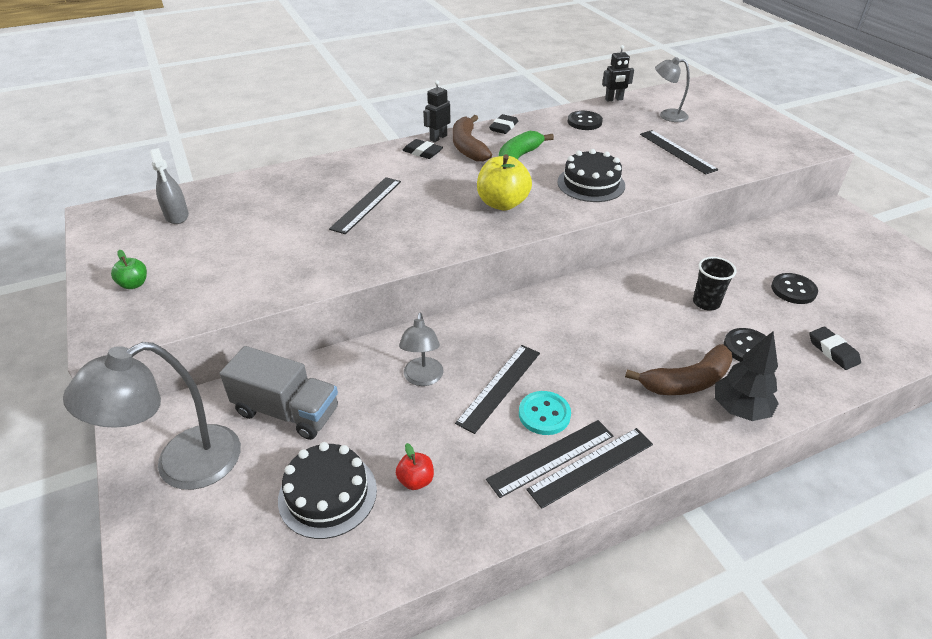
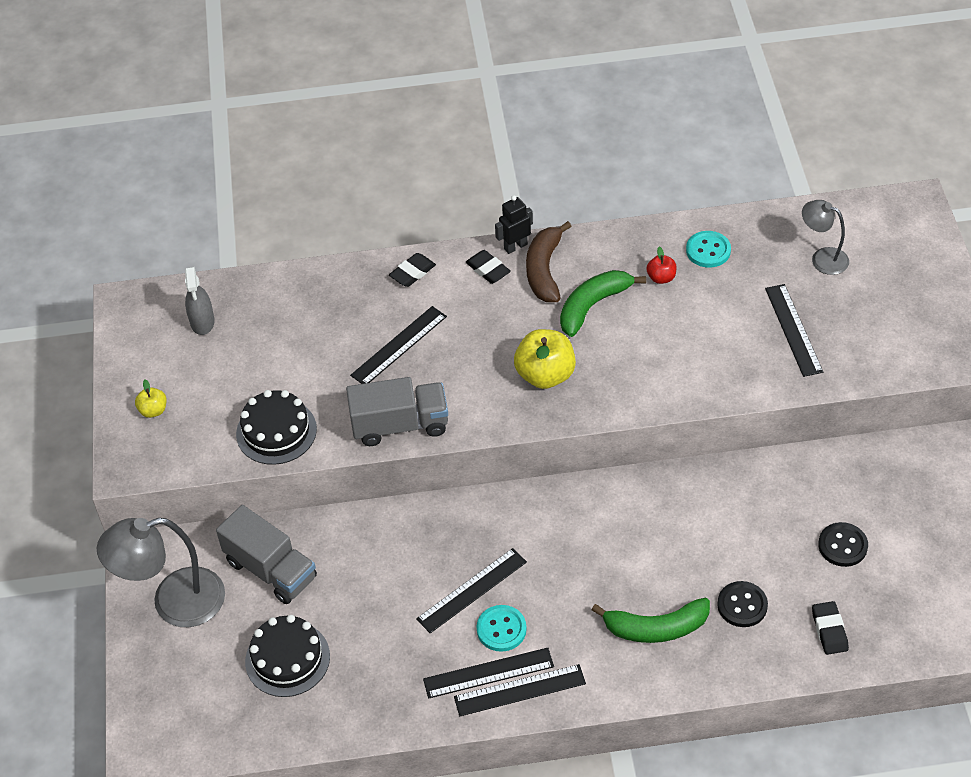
camera: 20 degrees right, 10 degrees up
green apple [111,250,147,289] -> yellow apple [135,380,167,418]
red apple [396,443,434,490] -> red apple moved to [647,247,677,284]
grey lamp [399,312,444,386] -> none
black eraser [489,114,518,134] -> black eraser moved to [389,253,436,287]
black cake [557,149,625,202] -> black cake moved to [236,390,317,465]
black button [567,111,603,130] -> turquoise button [686,231,731,268]
black robot [602,45,634,102] -> none
brown banana [625,344,733,395] -> green banana [592,598,710,643]
black cup [693,257,737,310] -> none
black tree [715,332,779,421] -> none
none -> grey truck [346,377,448,446]

